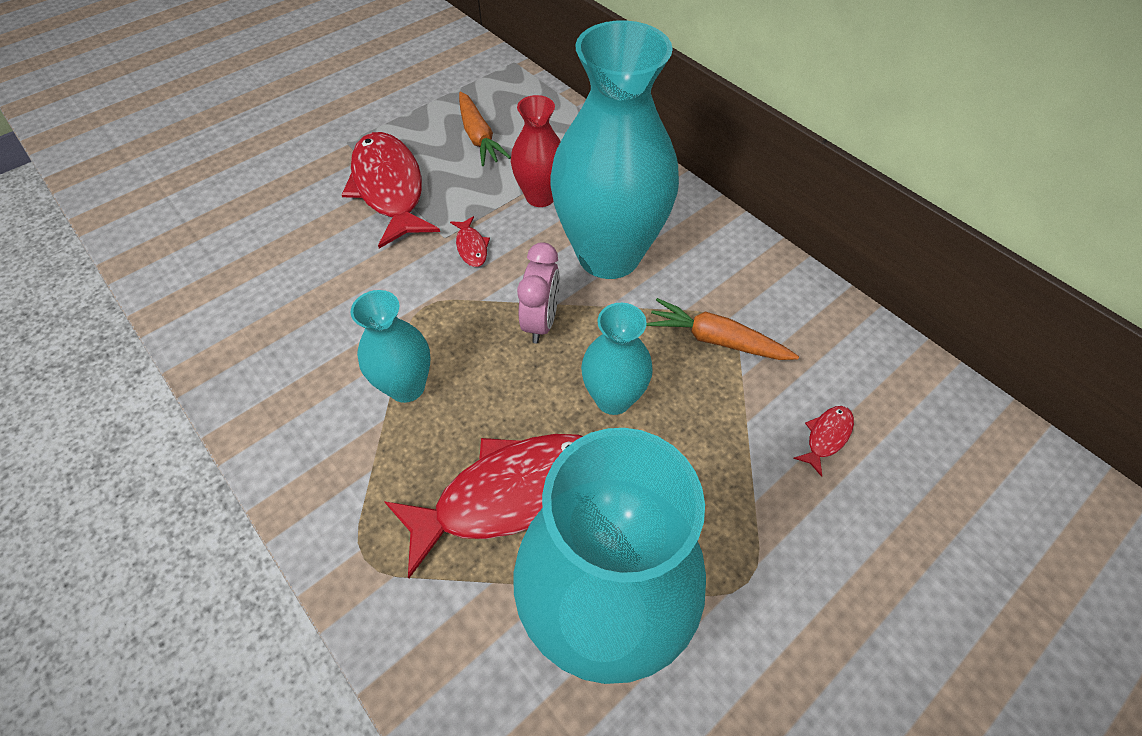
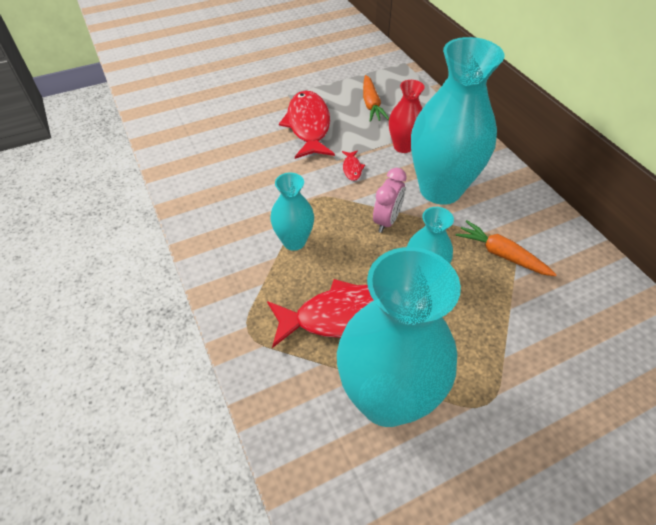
camera: 15 degrees right, 5 degrees down
red fish [793,406,854,477] -> none

